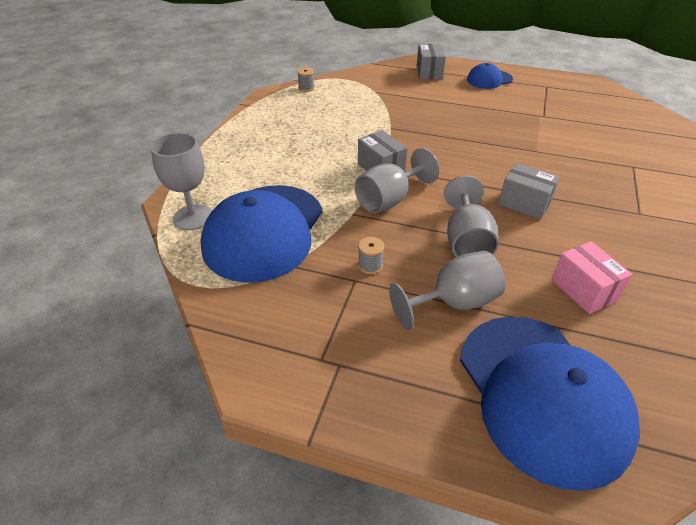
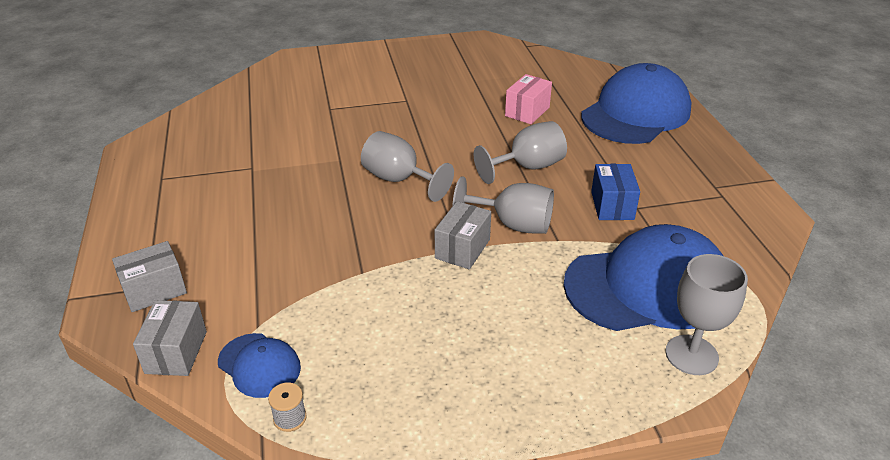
camera: 120 degrees left, 5 degrees down
grey spool [358,237,384,274] -> blue box [591,164,640,220]
grey goblet [389,251,506,330] -> grey goblet moved to [361,131,454,202]
blue cap [467,63,513,89] -> blue cap moved to [218,333,301,398]
grey box [498,163,560,220] -> grey box moved to [133,300,207,376]

